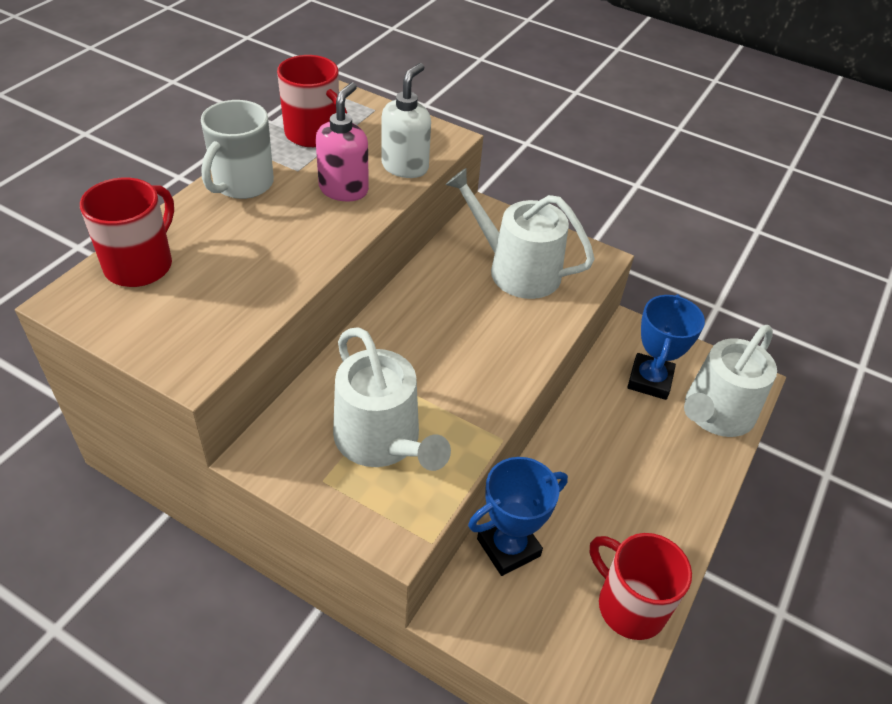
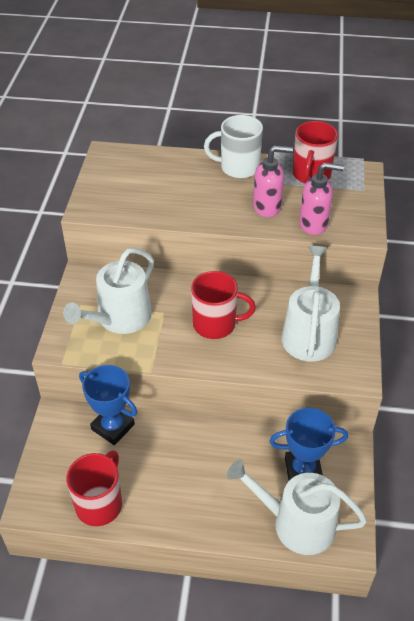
camera: 70 degrees right, 0 degrees up
red mug [80,178,174,287] -> red mug moved to [191,271,256,339]
white soap dispenser [381,63,431,178] -> pink soap dispenser [299,162,344,235]

